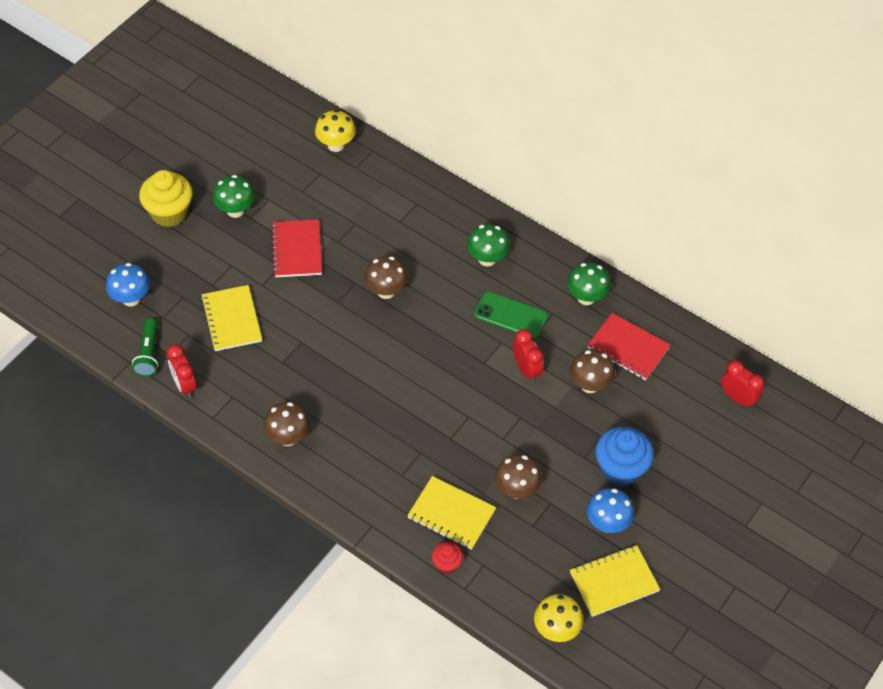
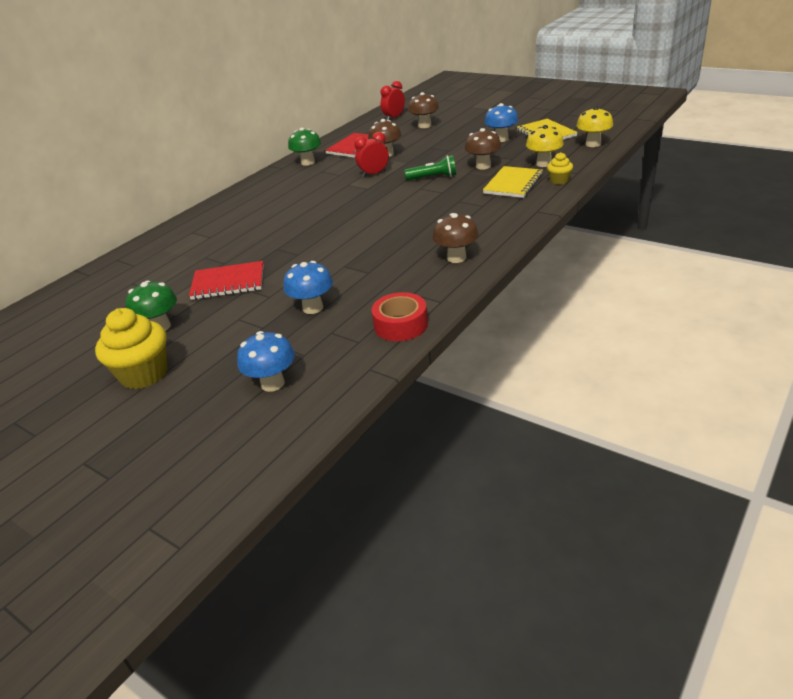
camera: 85 degrees left, 20 degrees down
green flashlight [132,318,158,377] -> green flashlight moved to [404,155,456,180]
red clock [167,344,197,398] -> red tape [371,292,428,341]
yellow notebook [201,285,262,351] -> blue mushroom [283,261,333,314]
yellow mushroom [315,110,356,152] -> yellow mushroom moved to [526,125,564,167]
brown mushroom [364,256,408,299] -> brown mushroom moved to [408,92,439,128]
red cupcake [432,542,463,574] -> yellow cupcake [547,152,573,185]
green mushroom [467,224,510,266] -> none
green phone [474,291,548,339] -> none
blue cupcake [595,426,654,487] -> none

